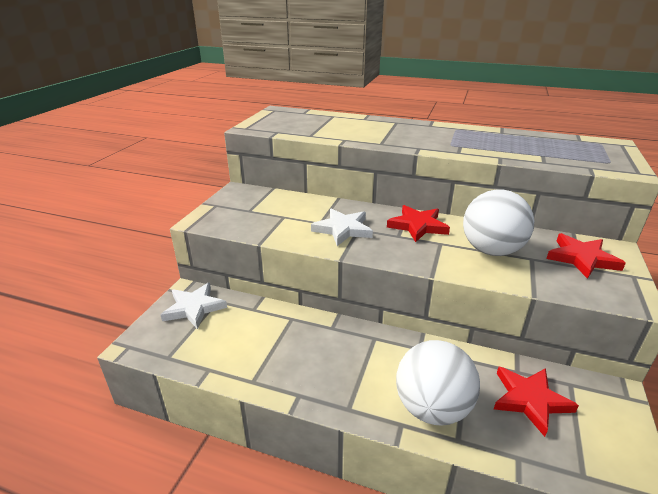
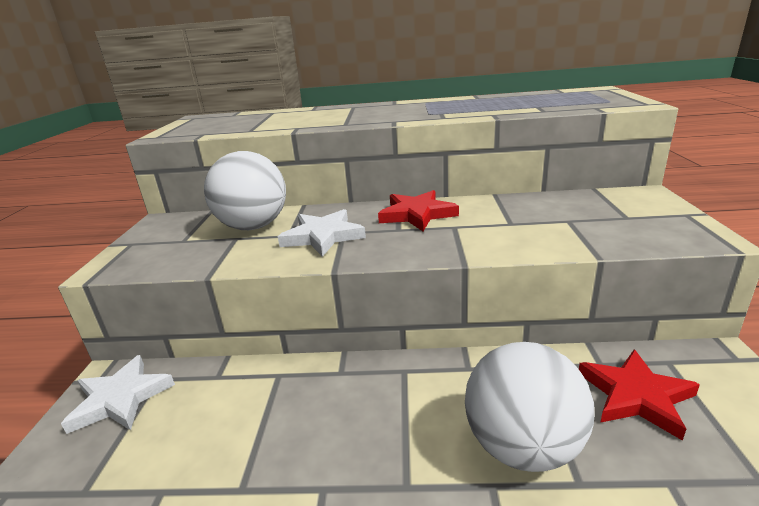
camera: 15 degrees left, 5 degrees down
white ball [463,190,534,256] -> white ball moved to [204,151,286,230]
red star [546,233,626,279] -> none

